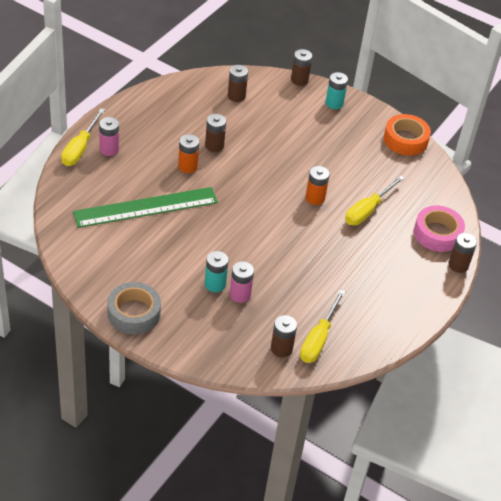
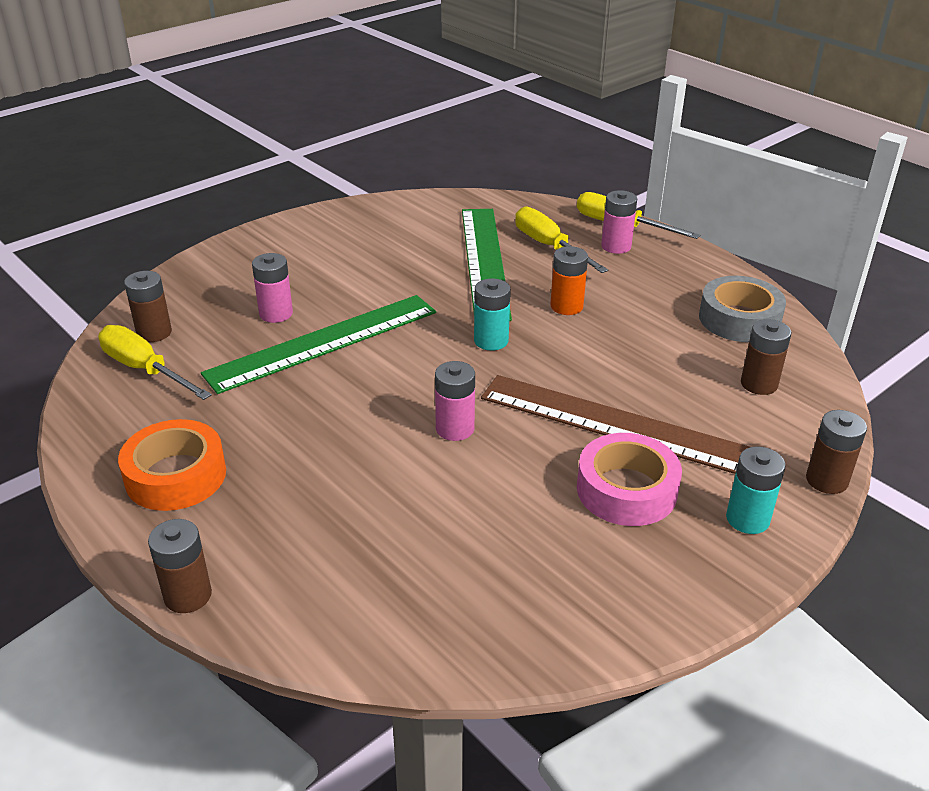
camera: 110 degrees right, 10 degrees down
grey tape [107,282,161,334] -> grey tape moved to [699,276,786,342]
brown battery [205,114,226,152] -> none
turquoise battery [205,251,229,292] -> turquoise battery moved to [474,278,511,351]
orange battery [305,166,330,205] -> pink battery [435,361,475,441]
yellow screwdriver [345,176,405,225] -> yellow screwdriver moved to [515,206,608,273]
orange tape [384,114,431,156] -> orange tape moved to [118,419,226,511]
pink tape [414,206,465,252] -> pink tape moved to [577,433,682,526]
none -> green ruler [201,295,436,394]
none -> brown ruler [481,375,750,474]

